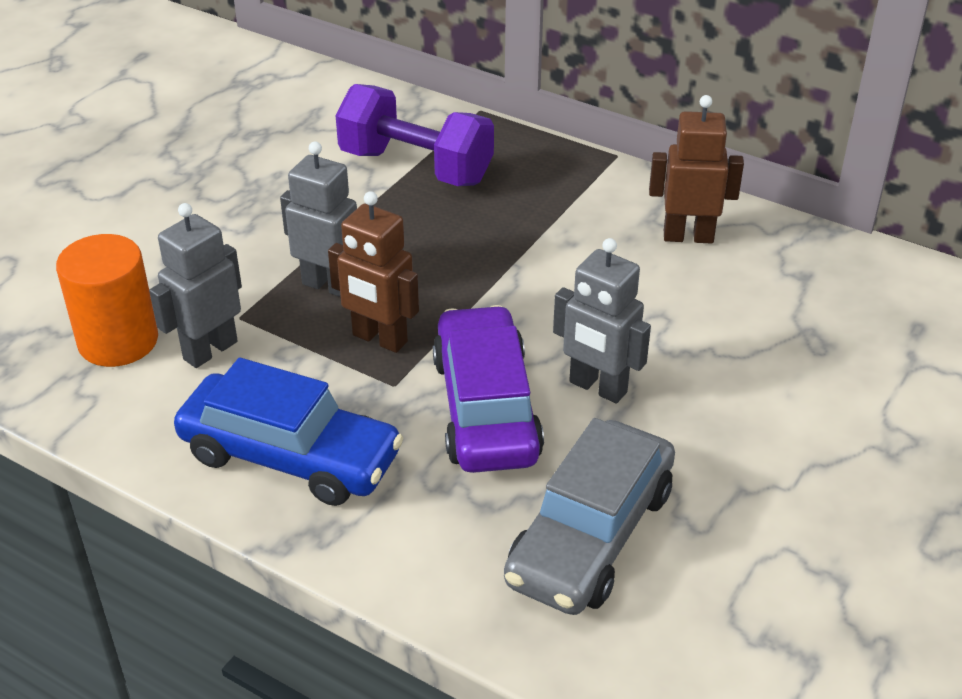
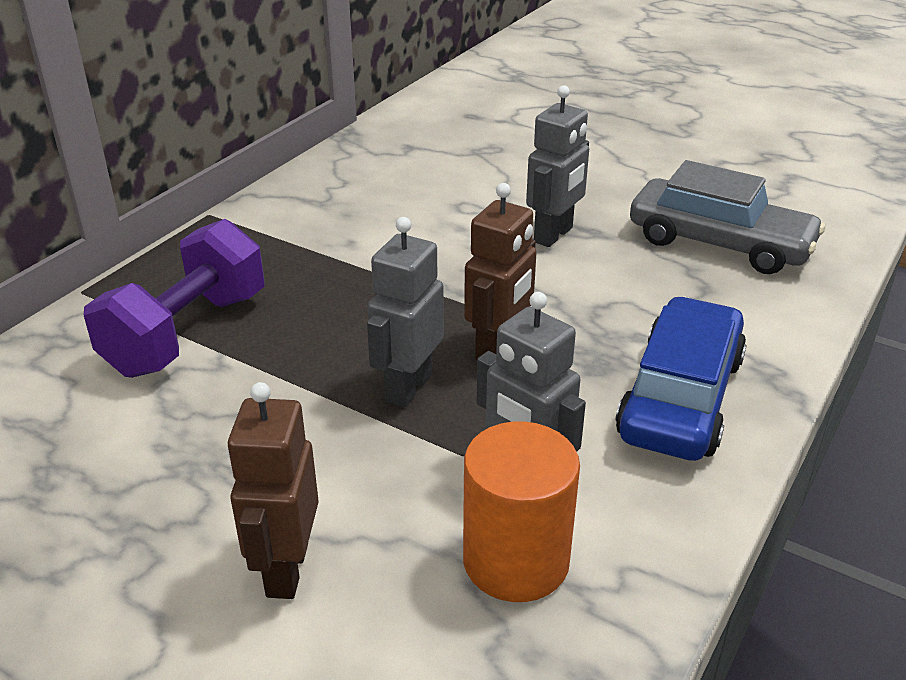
camera: 90 degrees left, 5 degrees down
purple car [433,305,544,473] -> none
brown robot [649,95,744,244] -> brown robot moved to [227,382,319,599]

